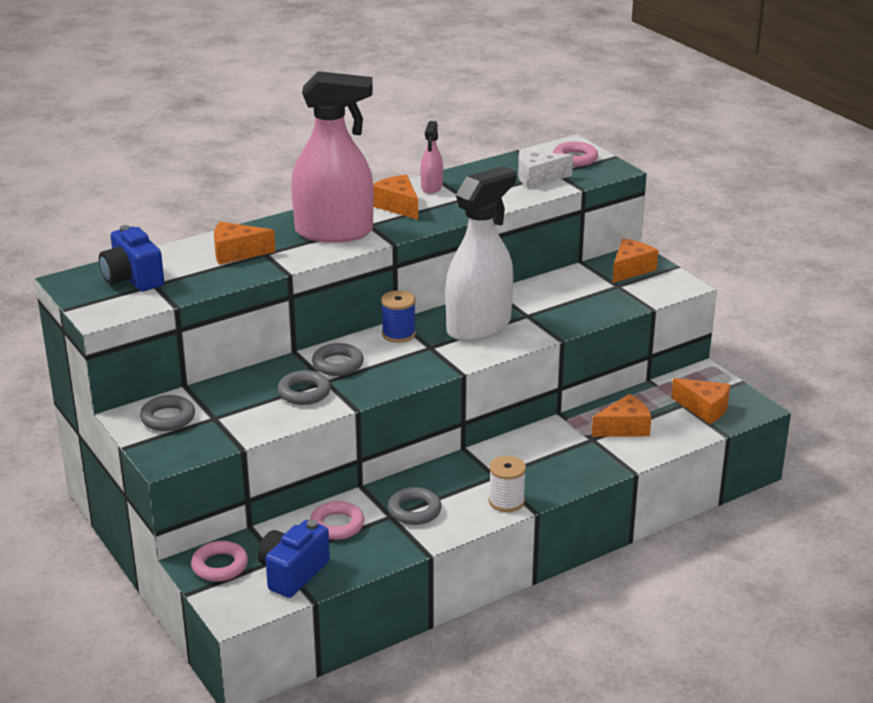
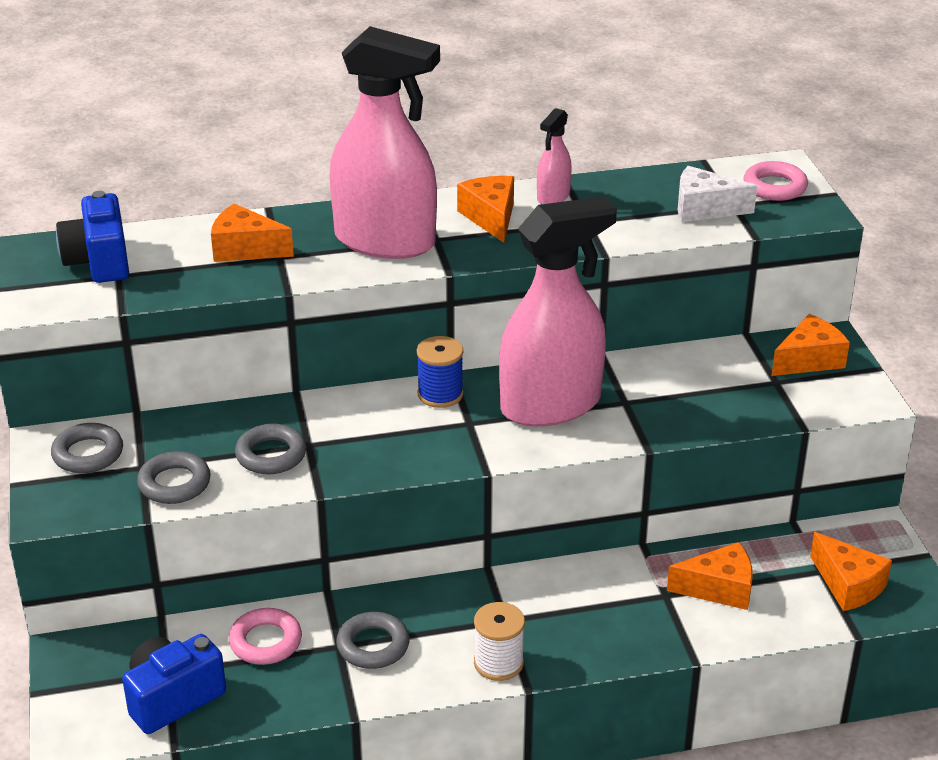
camera: 20 degrees right, 5 degrees up
pink ring [191,541,248,582] -> none
grey ring [312,343,364,376] -> grey ring moved to [137,451,211,504]
white spray bottle [445,166,516,342] -> pink spray bottle [499,196,617,427]

